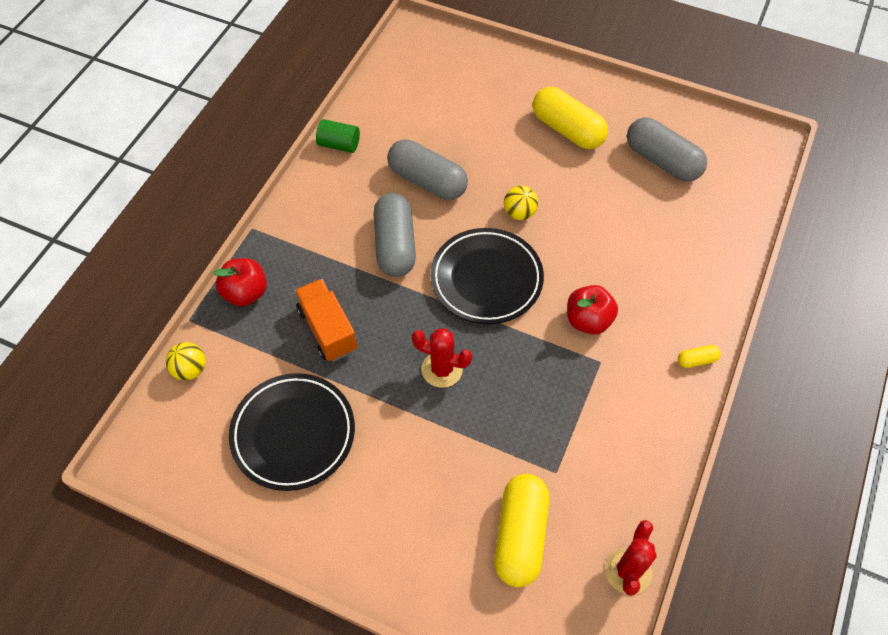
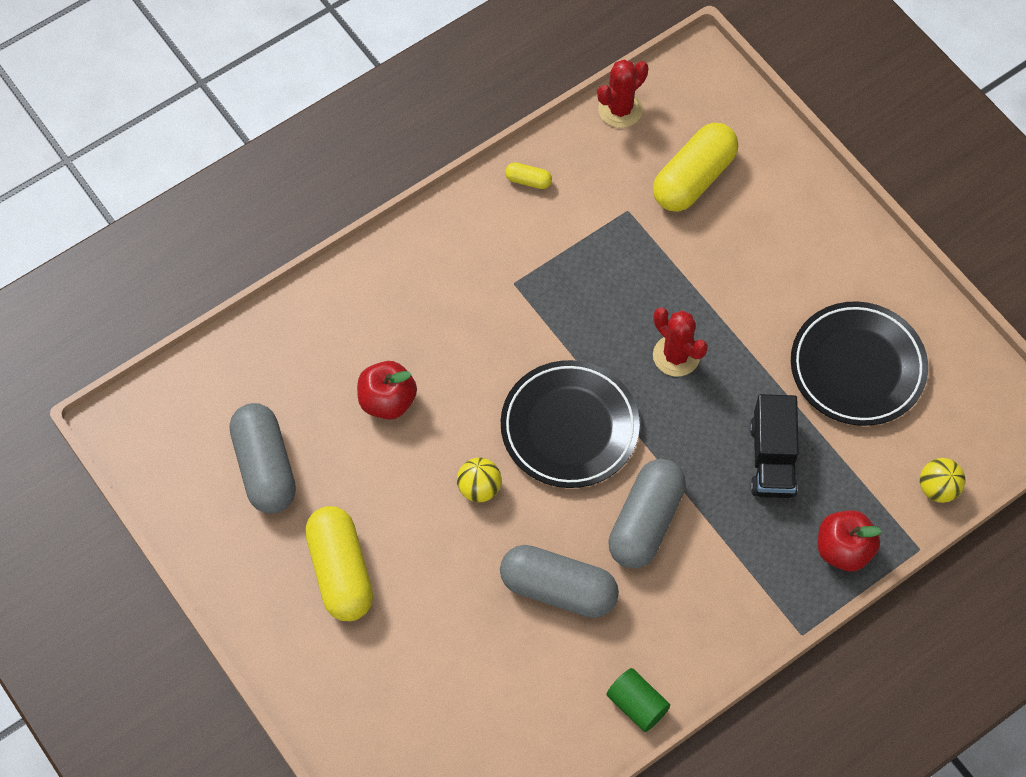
camera: 150 degrees left, 5 degrees up
orange truck [294,279,357,362] -> black truck [750,394,799,498]
grey capsule [387,139,468,200] -> grey capsule turned 45 degrees counterclockwise [500,545,619,618]
red apple [567,285,618,335] -> red apple moved to [357,361,417,420]
yellow capsule [678,345,721,368] -> yellow capsule moved to [505,162,552,189]

